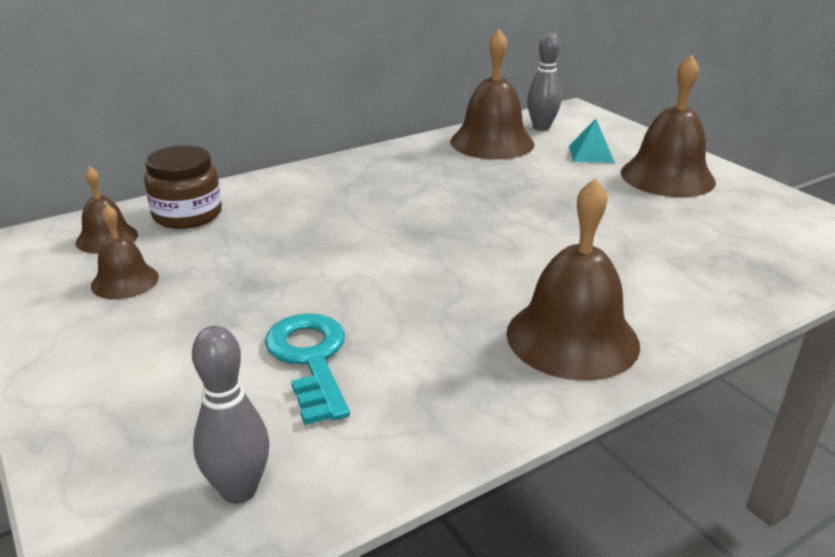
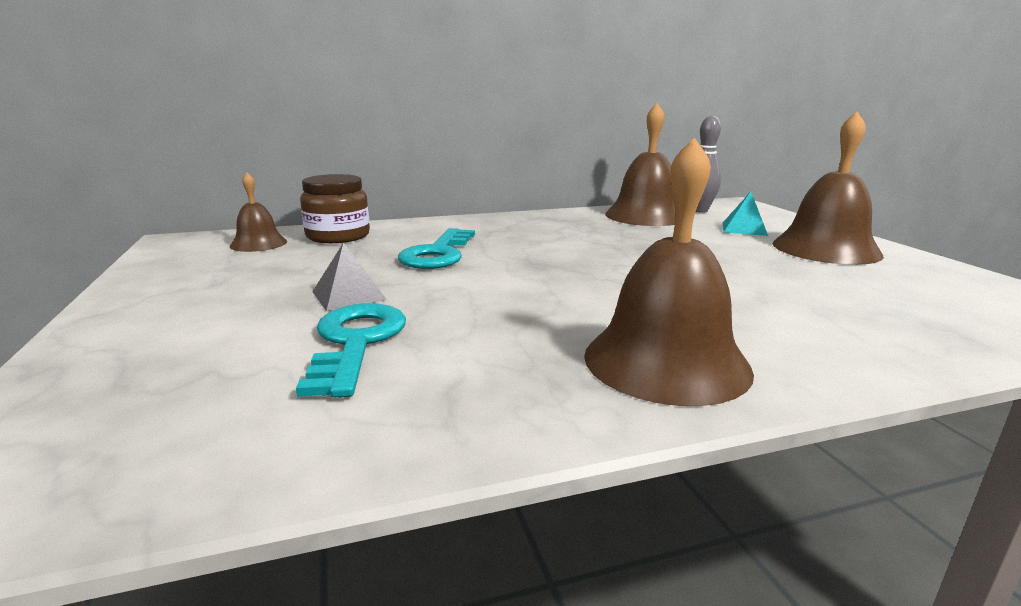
camera: 15 degrees right, 10 degrees down
brown bell [91,204,159,299] -> none
grey bowling pin [192,326,270,504] -> none
none -> grey pyramid [312,243,387,311]
none -> turquoise key [398,228,475,269]

